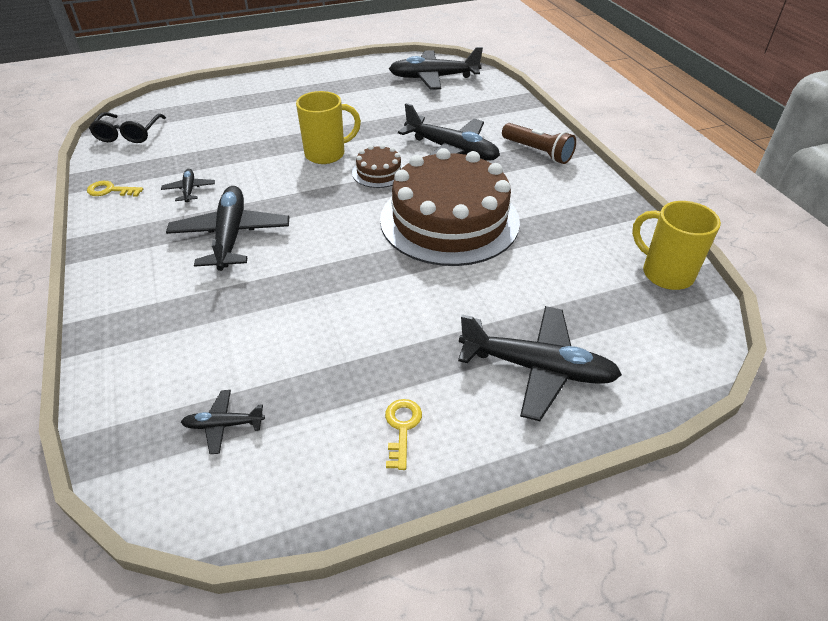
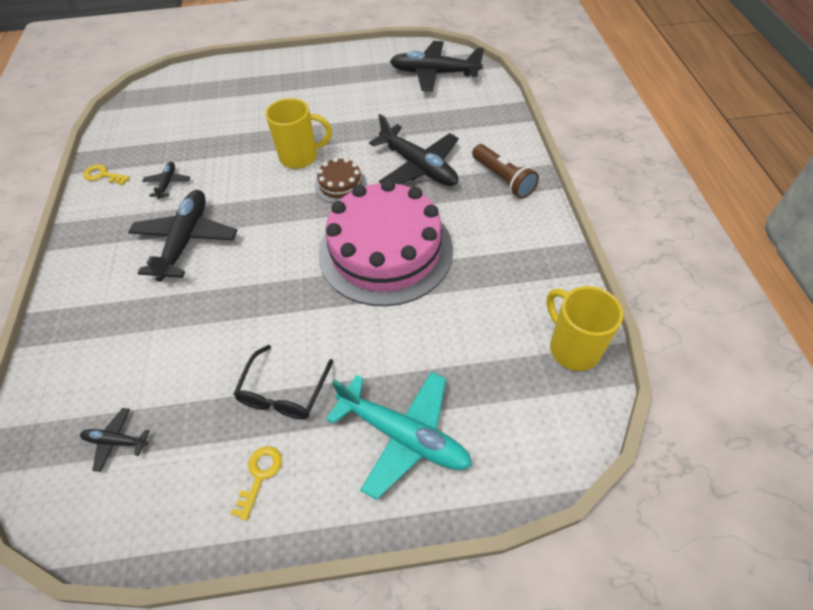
camera: 15 degrees right, 10 degrees up
black glasses [89,112,166,143] -> black glasses moved to [234,345,333,419]
brown cake [380,148,520,266] -> pink cake [319,179,453,306]
black plane [458,306,622,421] -> turquoise plane [326,372,472,500]

